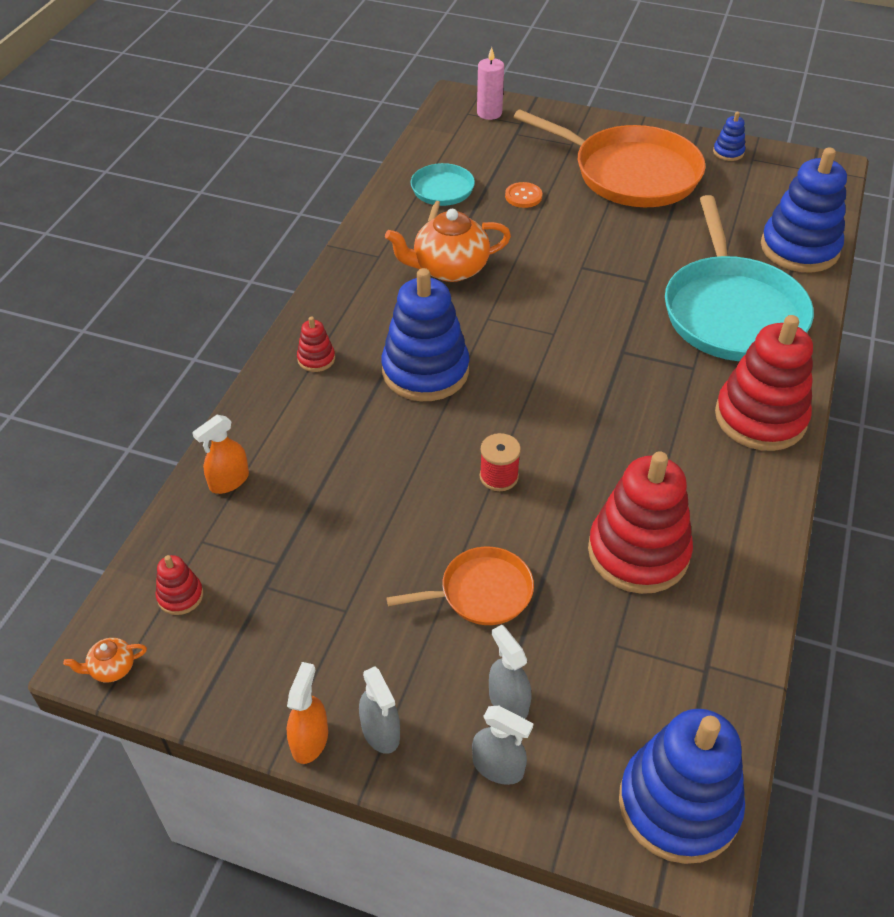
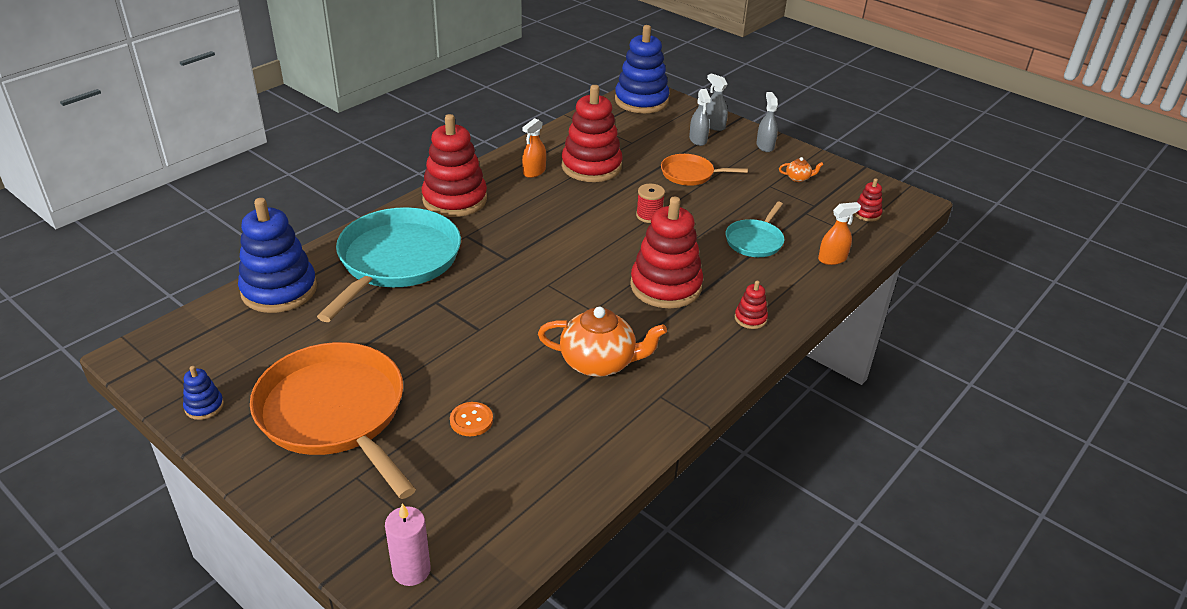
camera: 160 degrees left, 10 degrees down
orange teapot [63,638,147,682] -> orange teapot moved to [779,157,823,182]
orange spray bottle [287,662,328,764] -> orange spray bottle moved to [522,118,546,178]
blue stacking toy [381,268,469,401] -> red stacking toy [630,197,703,309]
turquoise pan [411,163,475,222] -> turquoise pan moved to [725,202,784,257]

